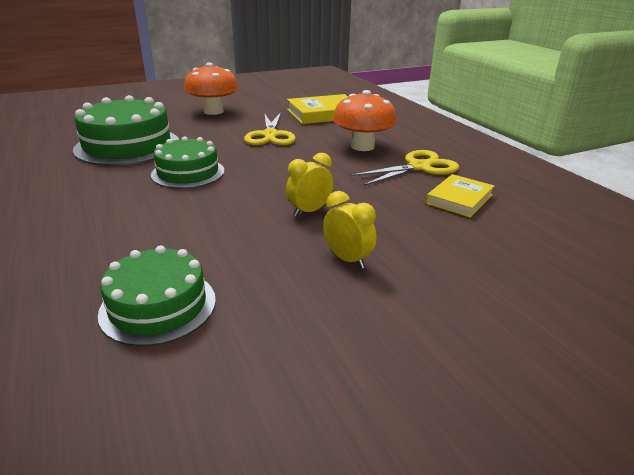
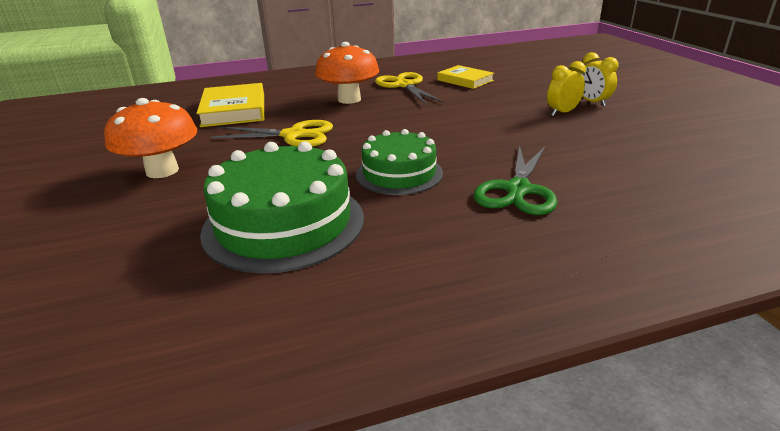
camera: 80 degrees left, 0 degrees up
green cake [98,245,216,346] -> none
yellow clock [286,153,333,217] -> yellow clock moved to [581,52,619,107]
none -> green scissors [474,146,558,215]

